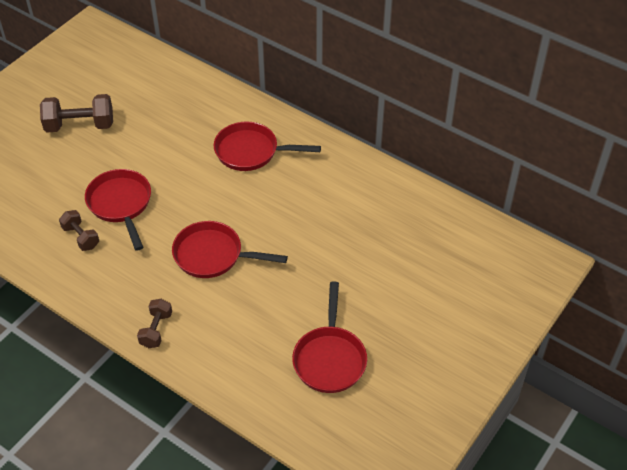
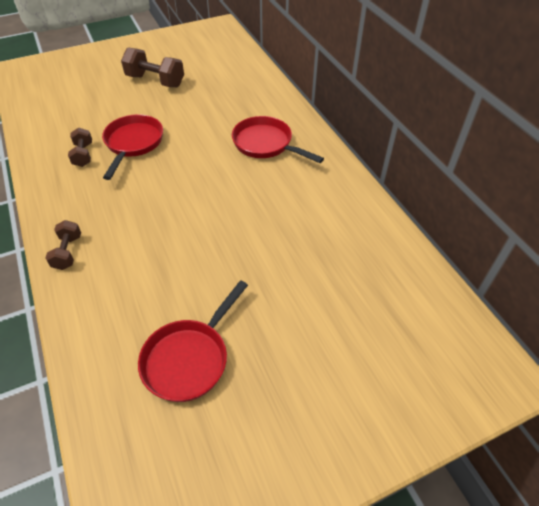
camera: 30 degrees right, 0 degrees up
brown dumbbell [137,299,172,348] -> brown dumbbell turned 45 degrees counterclockwise [45,220,81,270]
red pan [172,221,288,278] -> none

